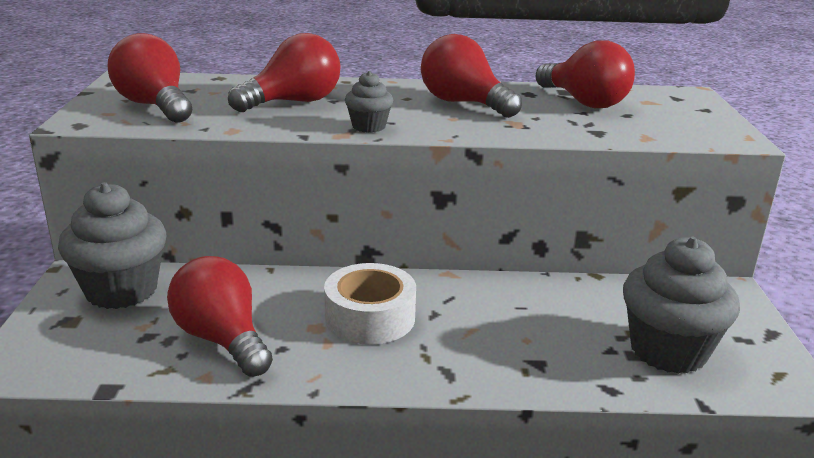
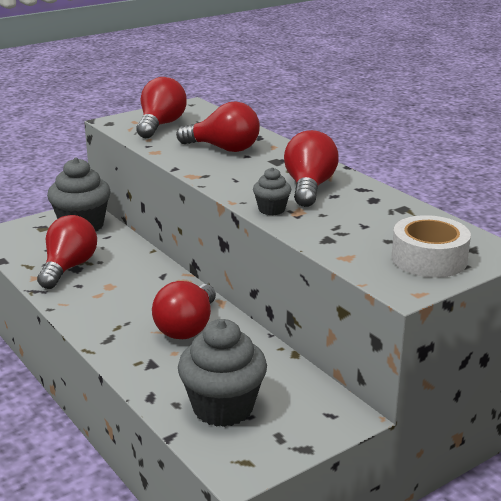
camera: 55 degrees right, 0 degrees up
white tape [324,263,416,345] -> white tape moved to [391,215,471,278]
grey cupcake [345,71,393,133] -> grey cupcake moved to [253,167,291,215]
red light bulb [536,41,635,108] -> red light bulb moved to [152,281,216,339]

